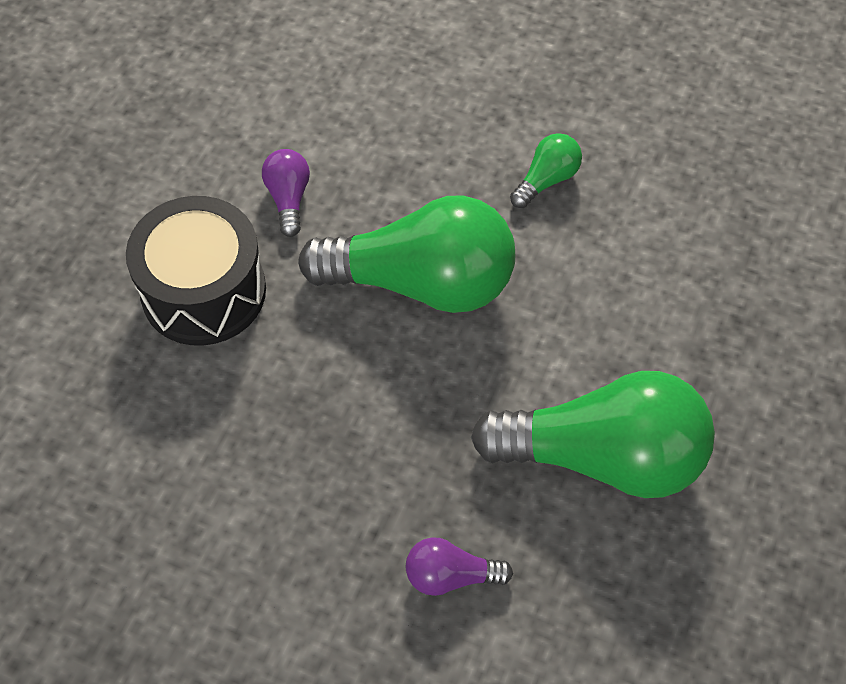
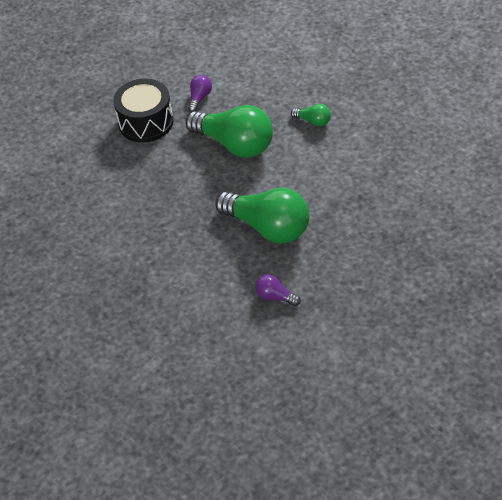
camera: 30 degrees right, 10 degrees down
purple light bulb [406,537,513,596] -> purple light bulb moved to [255,275,301,306]
green light bulb [510,133,582,208] -> green light bulb turned 45 degrees clockwise [291,104,331,126]

